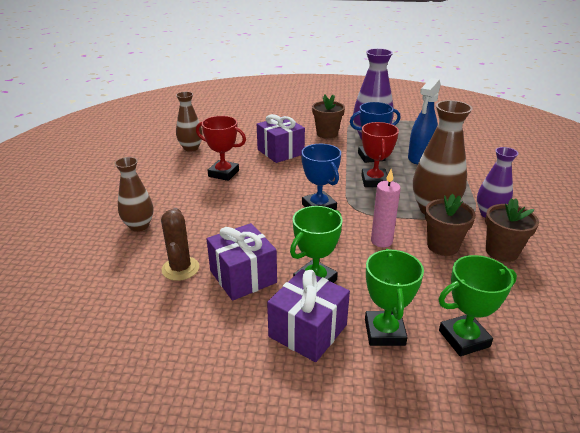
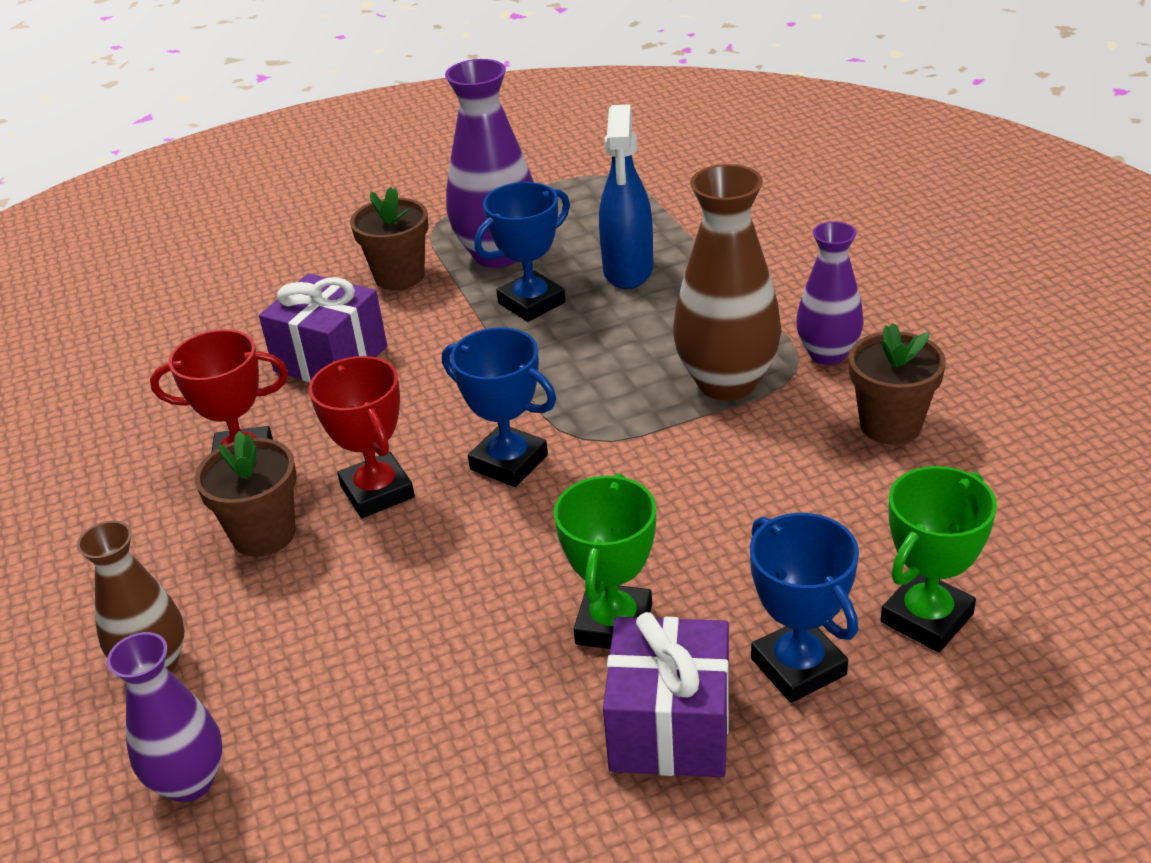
camera: 25 degrees left, 5 degrees up
brown cactus [161,208,199,281] -> none
brown vase [176,92,203,152] -> none
purple gift [207,223,277,301] -> none
red trophy [361,122,399,187] -> red trophy moved to [309,356,415,518]
green trophy [365,249,424,346] -> blue trophy [750,513,859,703]
pink candle [371,169,401,248] -> none
brown flower pot [425,194,476,256] -> brown flower pot moved to [195,431,297,557]
none -> purple vase [107,632,223,802]

